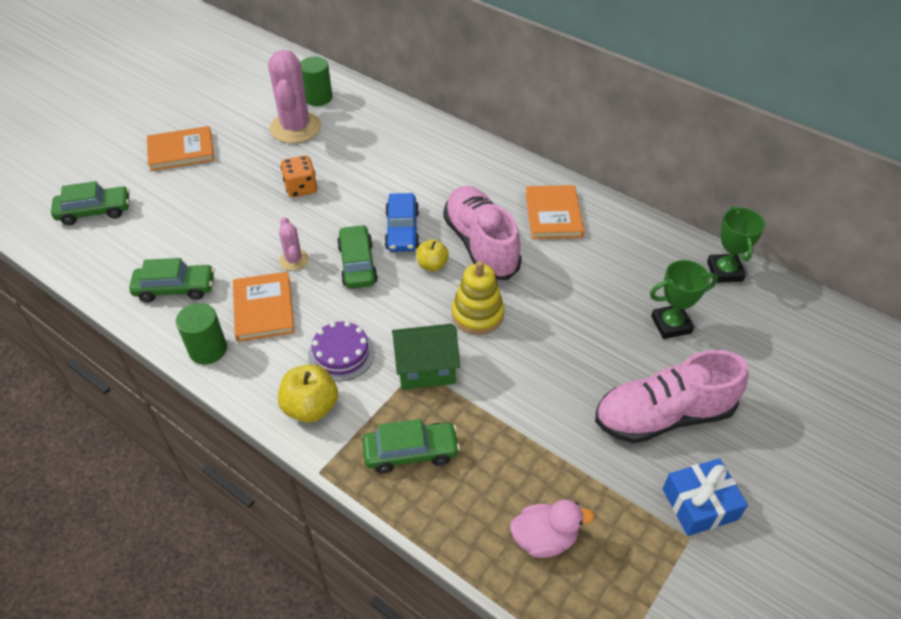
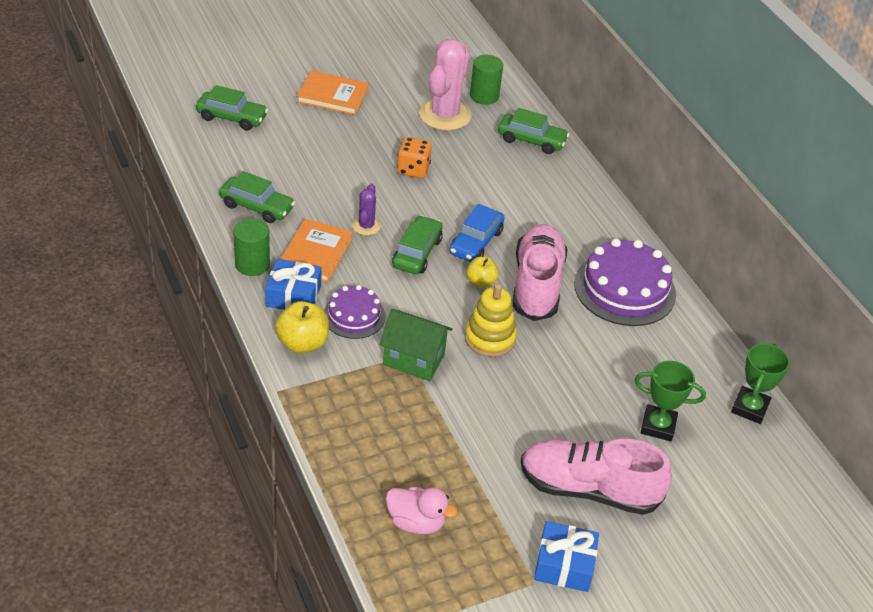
camera: 25 degrees right, 5 degrees down
pink cactus [279,217,309,271] -> purple cactus [352,184,381,235]
green car [362,419,460,474] -> green car moved to [498,108,569,154]
orange book [525,185,584,239] -> purple cake [574,239,676,326]
none -> blue gift [265,259,322,310]

